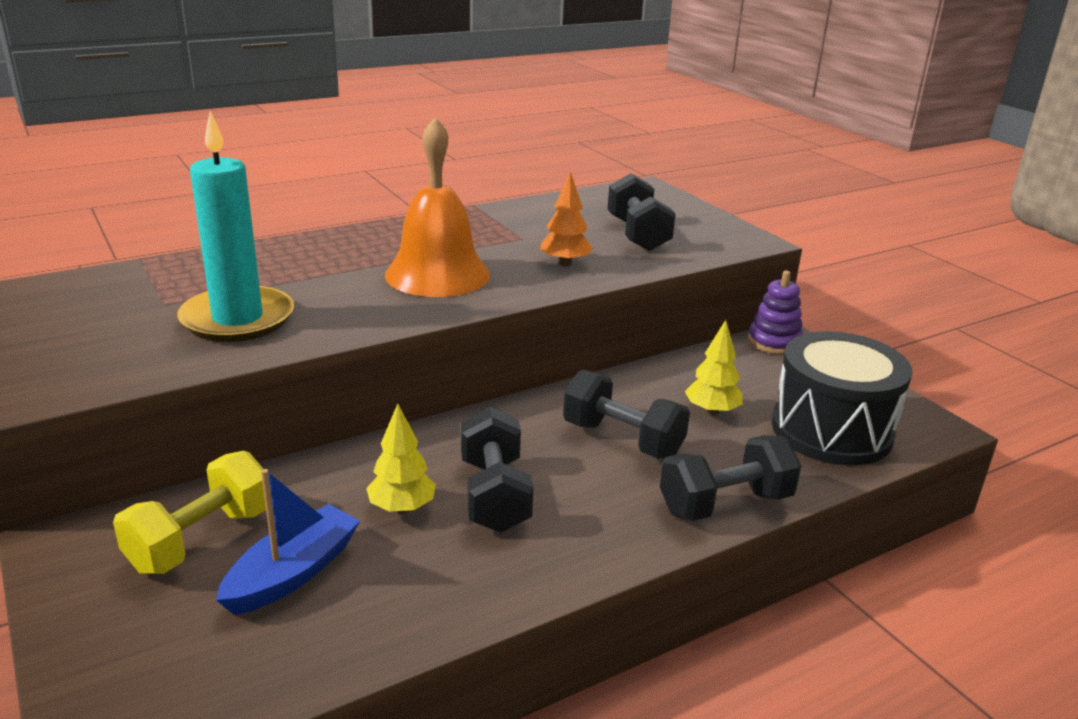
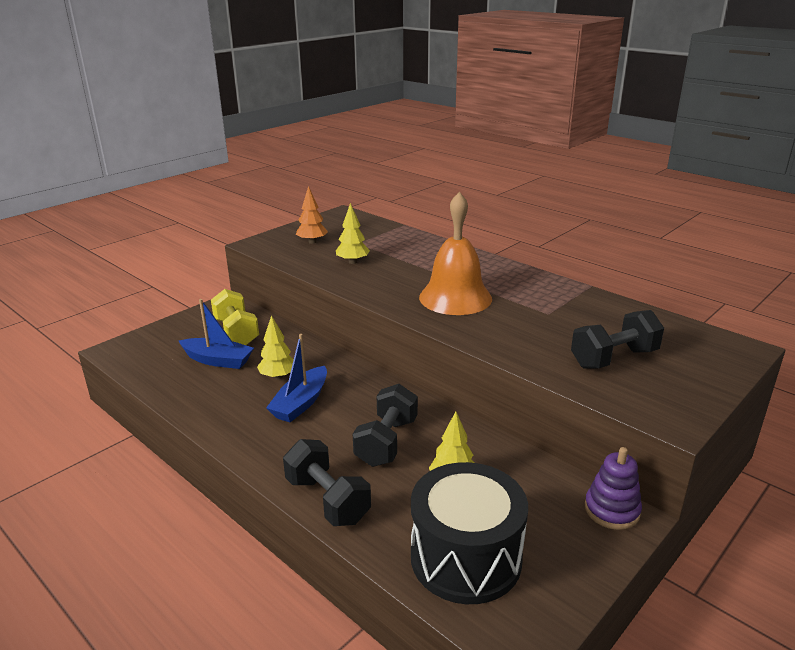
camera: 75 degrees right, 0 degrees up
yellow dumbbell [113,451,272,574] -> yellow dumbbell turned 45 degrees clockwise [211,289,259,345]
turquoise candle [177,111,294,342] -> yellow tree [336,203,370,264]
black dumbbell [461,407,533,533] -> blue boat [266,334,327,422]
orange tree [540,171,593,266] -> orange tree moved to [296,186,328,244]

